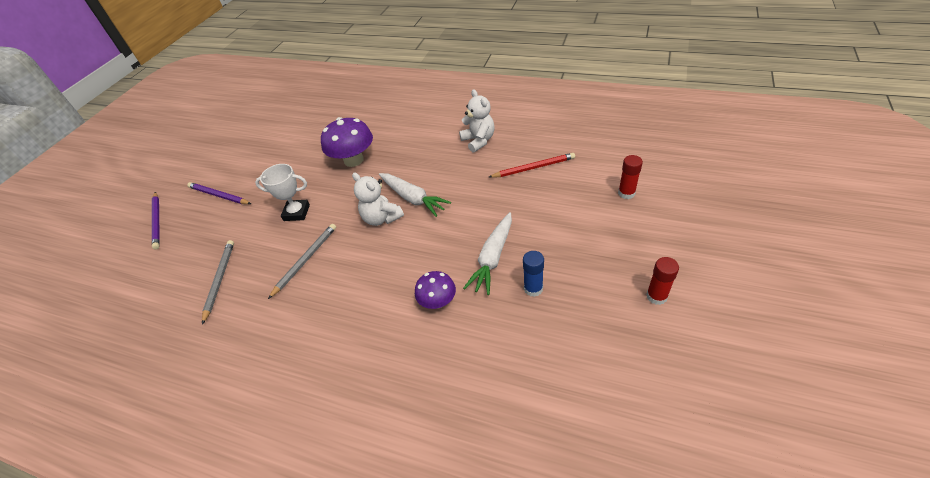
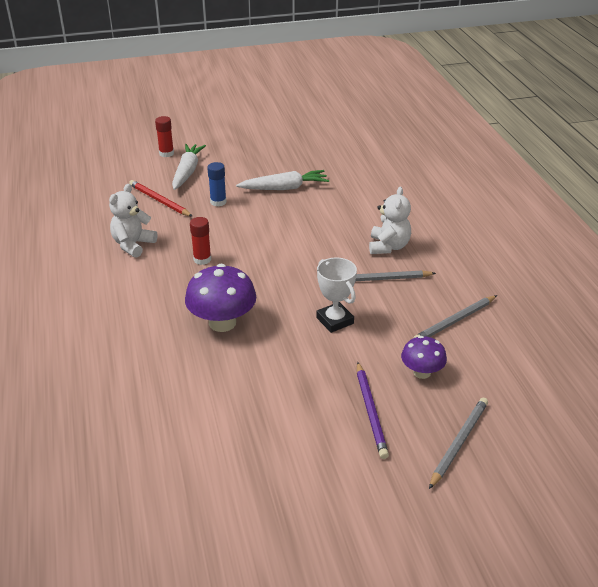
camera: 130 degrees left, 10 degrees down
purple pencil [152,192,160,249] -> grey pencil [429,398,488,489]
white teddy bear [352,173,404,226] -> white teddy bear moved to [369,187,411,254]
white carrot [379,173,451,217] -> white carrot moved to [172,144,206,190]
purple mushroom [415,271,456,309] -> purple mushroom moved to [401,336,447,379]
blue glue stick [523,251,544,297] -> blue glue stick moved to [207,162,227,207]
red glue stick [646,257,679,305] -> red glue stick moved to [190,217,211,265]

